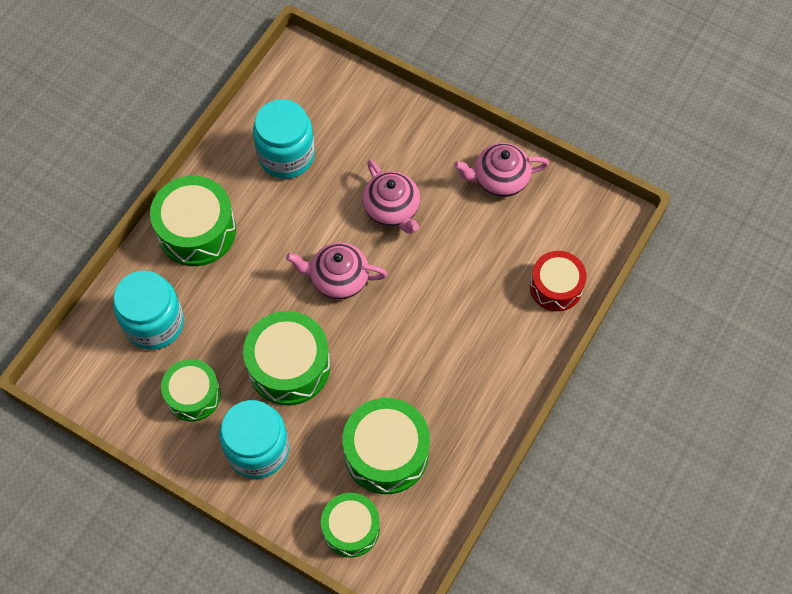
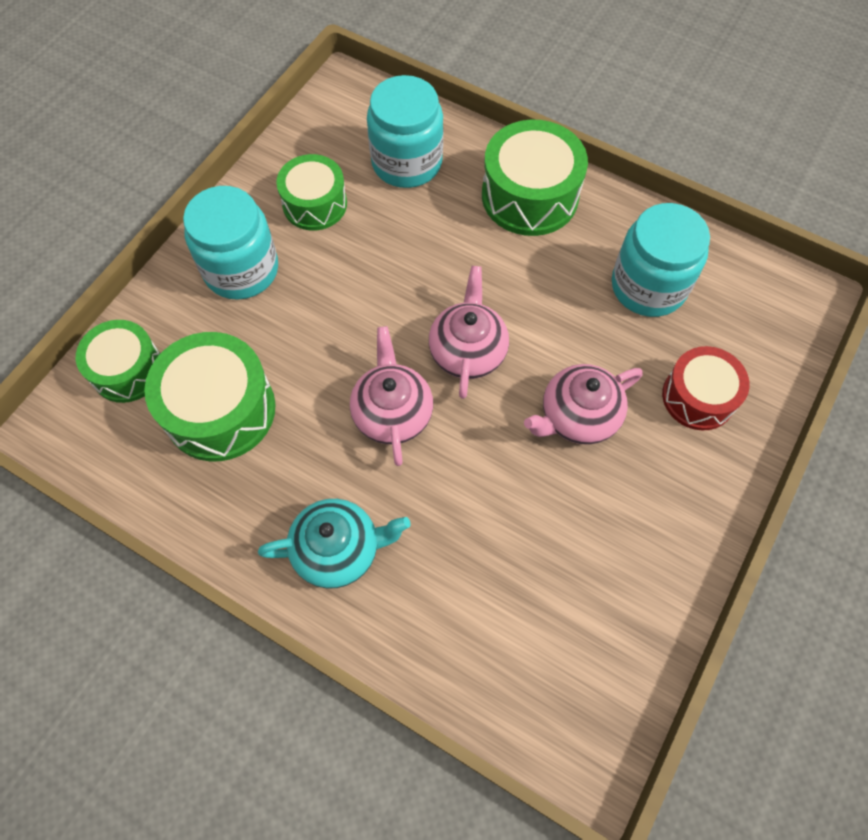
camera: 90 degrees right, 0 degrees up
green drum [243,311,330,406] -> none
pink teapot [454,143,549,197] -> pink teapot moved to [350,326,433,466]
red drum [530,251,587,311] -> red drum moved to [662,346,750,430]
none -> turquoise teapot [258,499,411,589]

